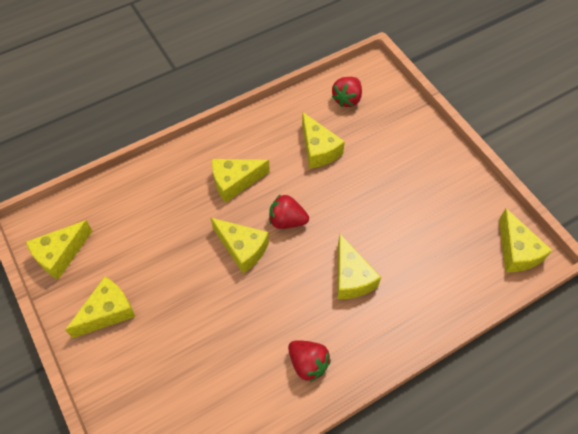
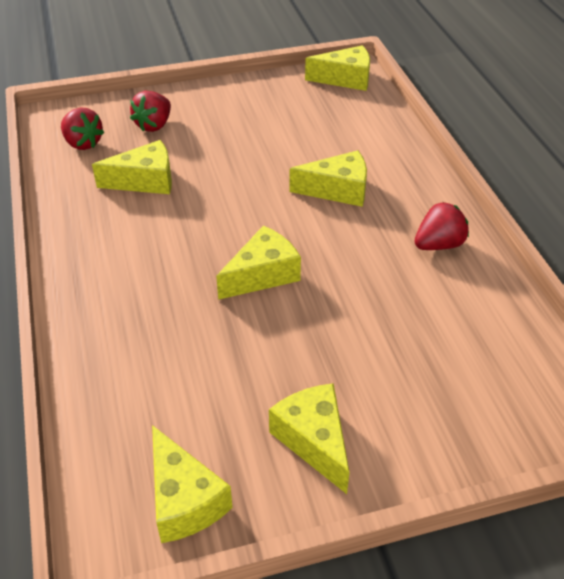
camera: 75 degrees left, 15 degrees down
yellow cheese [212,159,270,203] -> none
red strawberry [269,194,309,229] -> red strawberry moved to [130,91,171,132]

